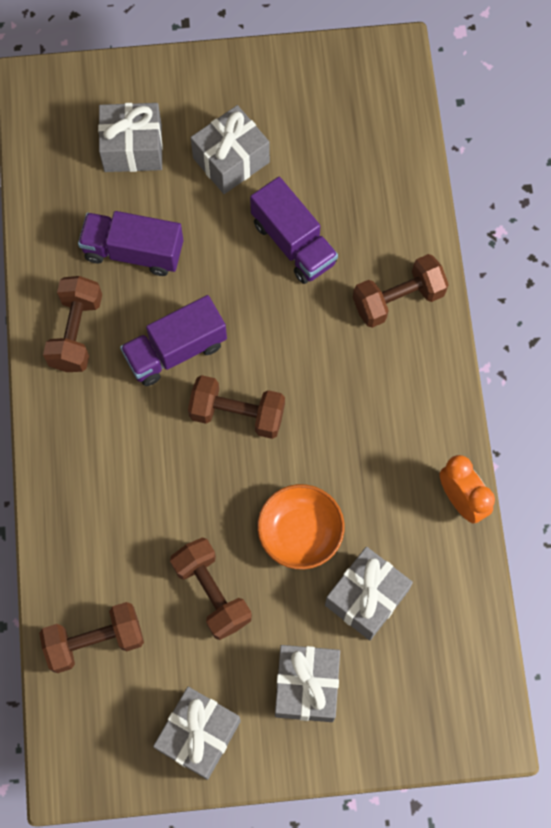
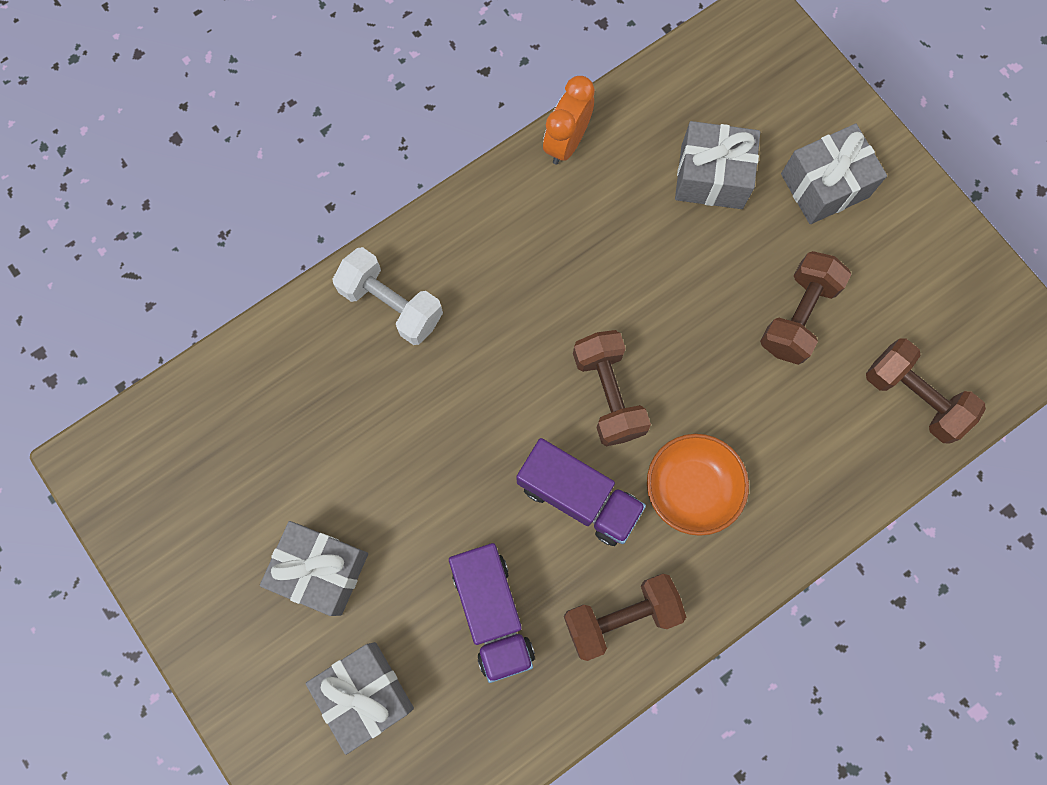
camera: 120 degrees left, 5 degrees up
grey gift [153,687,241,780] -> none
purple truck [250,177,338,284] -> none
orange bowl [257,484,344,569] -> orange bowl moved to [647,434,749,536]
brown dumbbell [353,254,449,328] -> white dumbbell [332,247,443,345]

